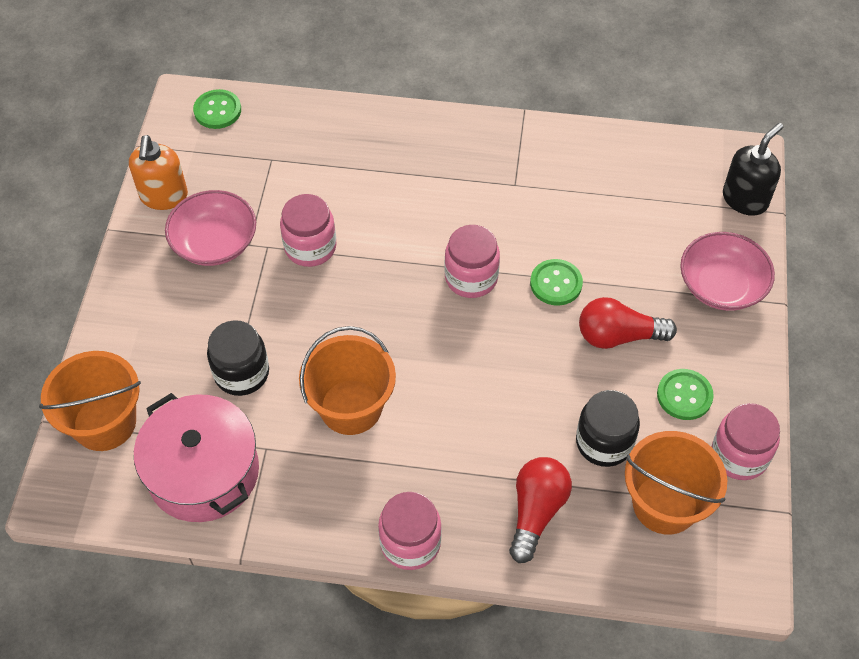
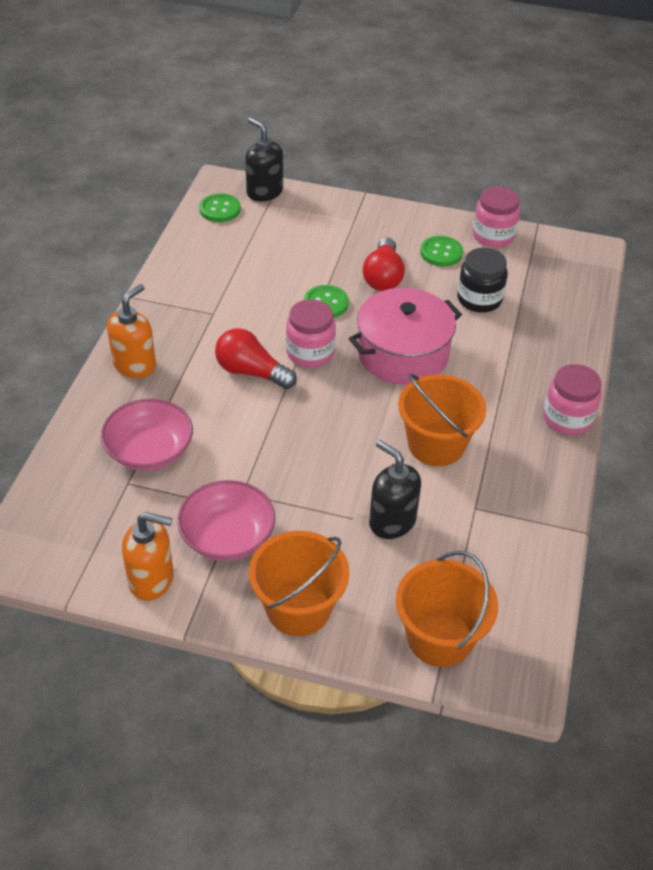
camera: 85 degrees left, 10 degrees down
pink pot [134,393,259,522] -> pink pot moved to [349,288,462,385]
green button [193,89,241,129] -> green button moved to [199,193,241,222]
black jar [207,320,269,396] -> black soap dispenser [369,440,421,539]
pink jar [280,194,337,267] -> none
red light bulb [509,457,572,563] -> red light bulb moved to [215,328,297,389]
orange bucket [625,431,727,535] -> orange bucket moved to [249,531,350,636]
pink bowl [680,232,775,311] -> pink bowl moved to [101,399,193,471]
none -> orange soap dispenser [107,284,156,378]

